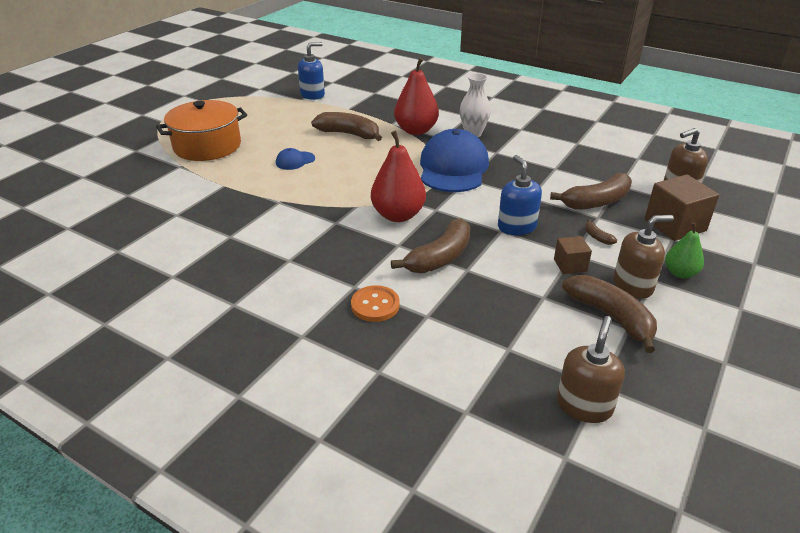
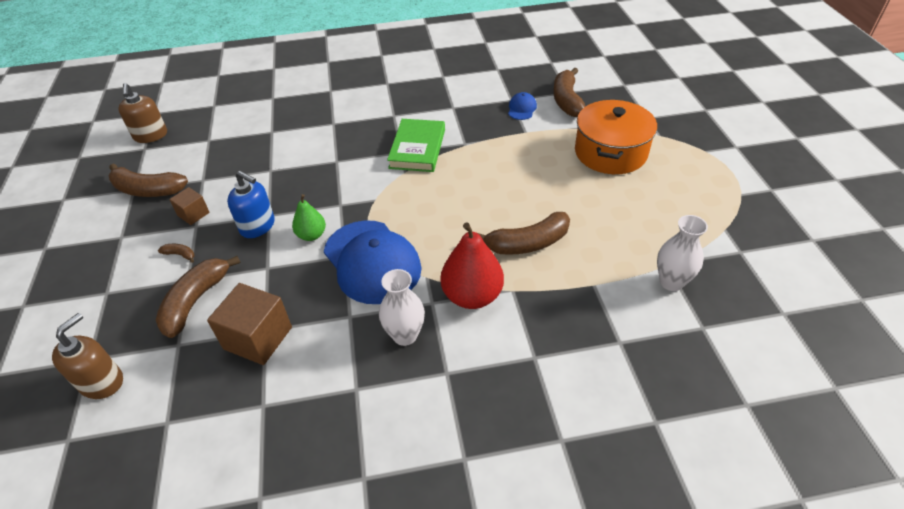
camera: 140 degrees right, 10 degrees up
blue cap [276,148,315,170] -> blue cap moved to [508,92,537,120]
blue soap dispenser [298,42,325,100] -> white vase [657,215,708,291]
orange button [351,285,400,322] -> none
red pear [371,131,426,222] -> none
brown banana [391,219,470,273] -> brown banana moved to [553,68,586,117]
brown soap dispenser [613,215,674,299] -> none
brown cube [645,175,719,241] -> brown cube moved to [207,283,292,365]
green pear [665,222,704,278] -> green pear moved to [292,194,326,241]
none -> green book [387,119,445,172]

